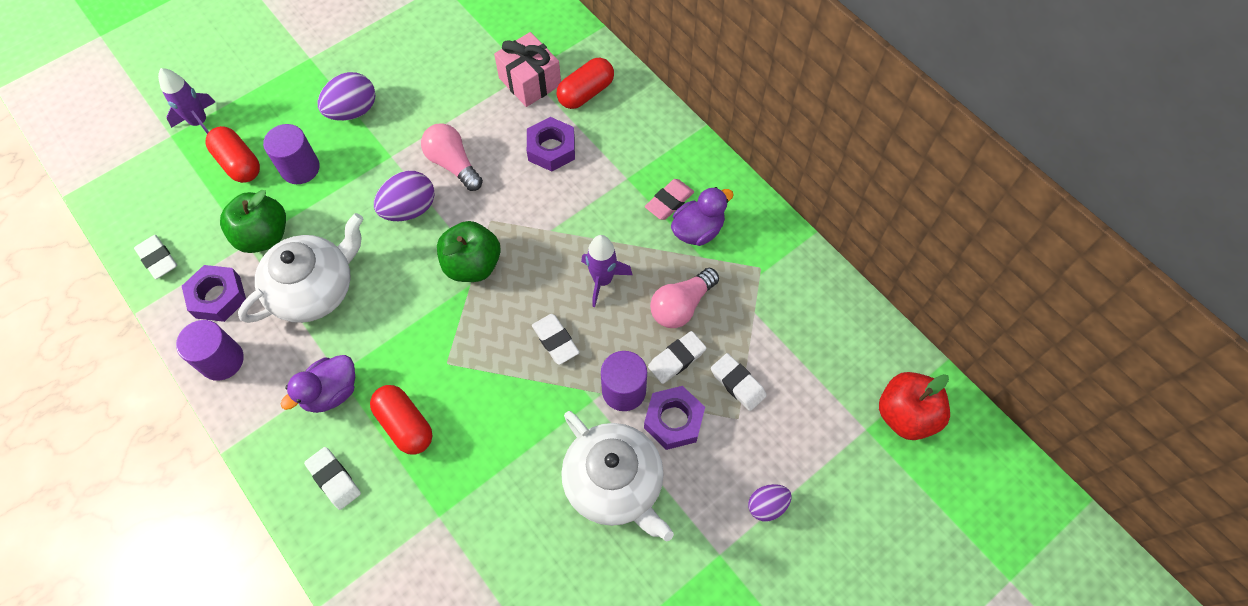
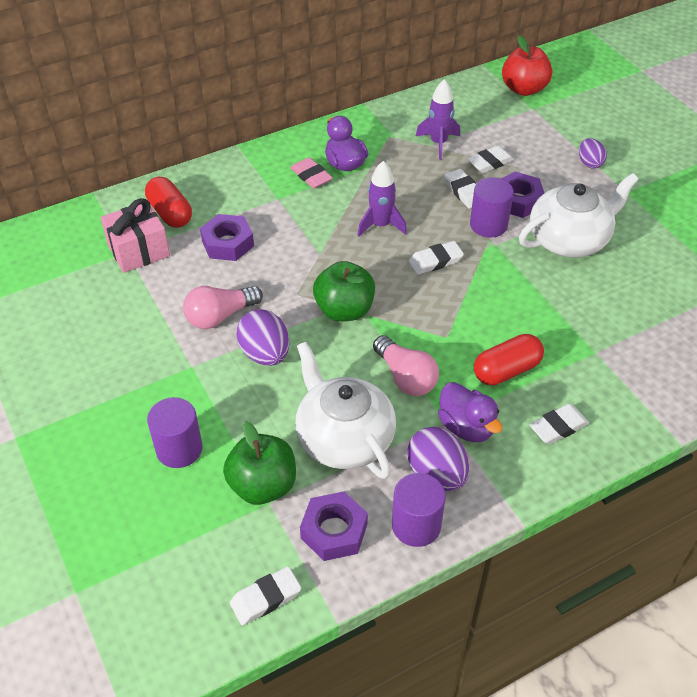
camera: 80 degrees left, 15 degrees down
purple rocket [158,68,215,134] -> purple rocket moved to [416,79,460,160]
red capsule [206,126,260,183] -> none
purple egg [318,72,375,121] -> purple egg moved to [407,427,469,491]
pink light bulb [650,268,719,328] -> pink light bulb moved to [373,335,439,396]

